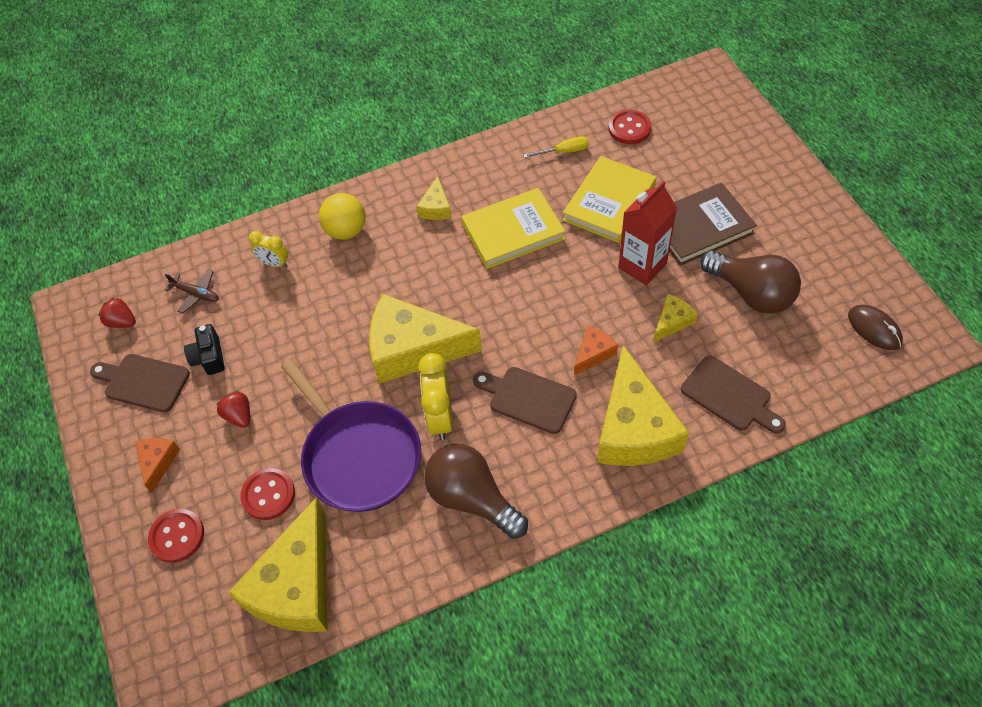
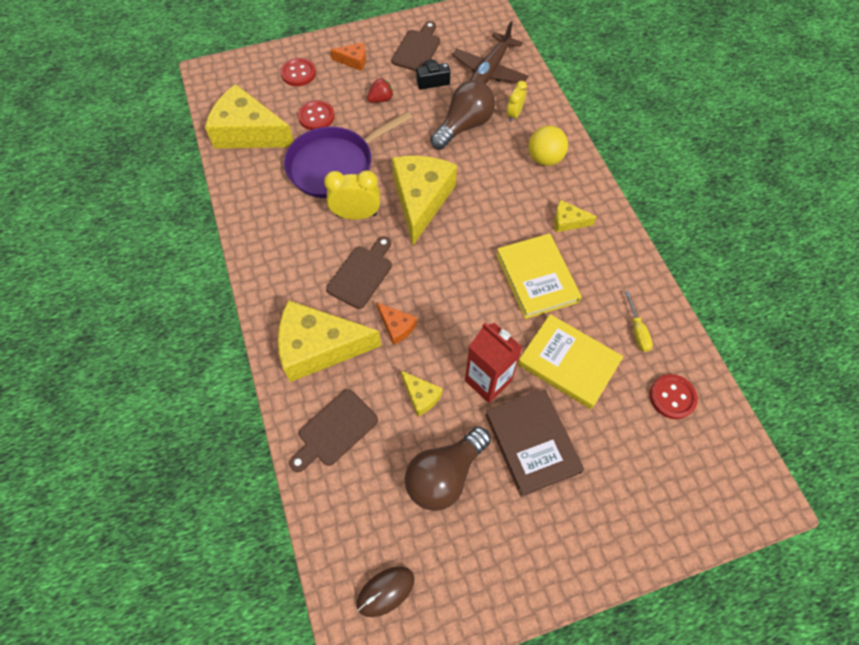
camera: 90 degrees right, 5 degrees up
red strawberry [99,297,136,328] -> none
brown plane [164,269,219,314] -> brown plane [452,21,528,84], size x1.93
brown light bulb [424,443,528,539] -> brown light bulb moved to [430,80,495,149]

